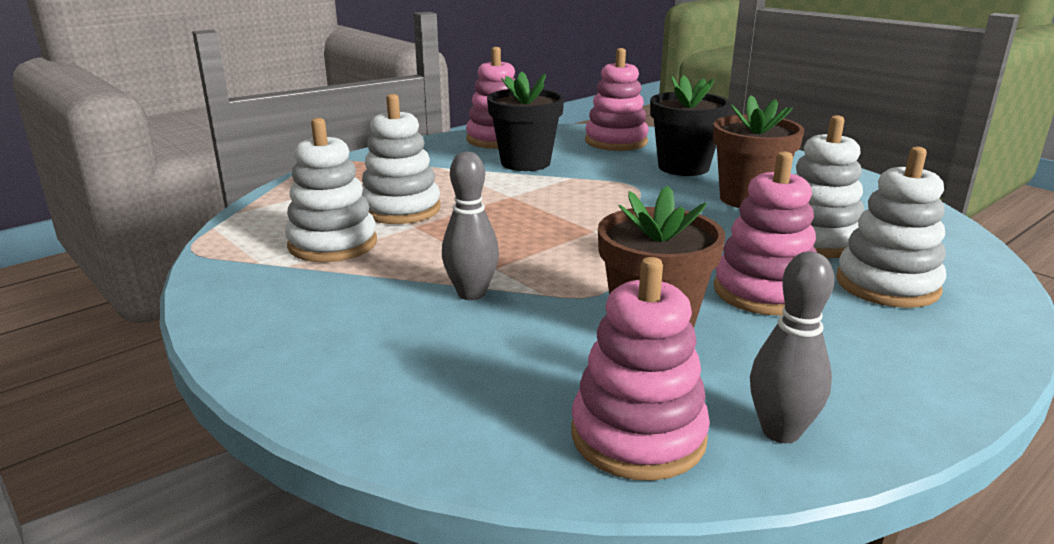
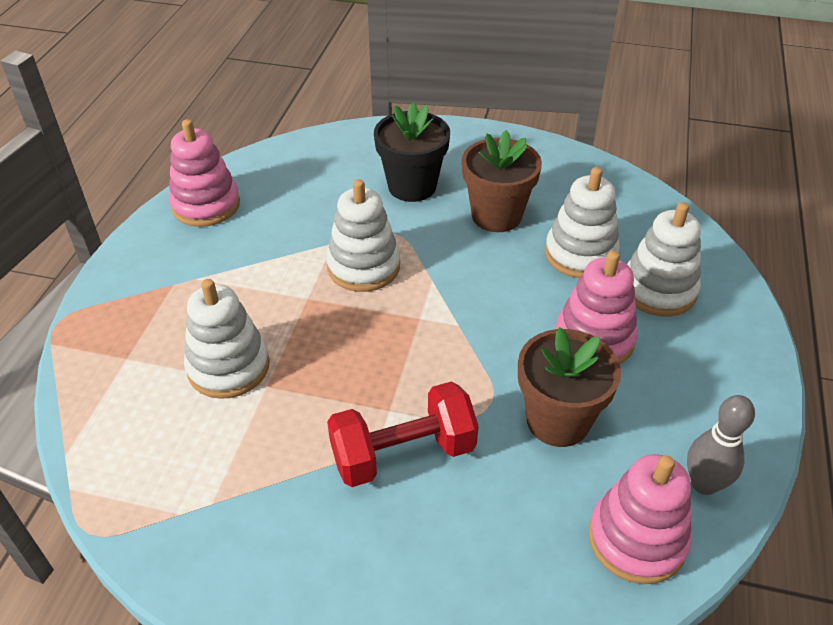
camera: 35 degrees left, 20 degrees up
white stacking toy [285,118,377,262] -> white stacking toy moved to [326,179,400,292]
grey bowling pin [442,152,499,300] -> red dumbbell [327,382,479,487]
black flower pot [487,72,564,171] -> none
pink stacking toy [585,48,649,151] -> none

